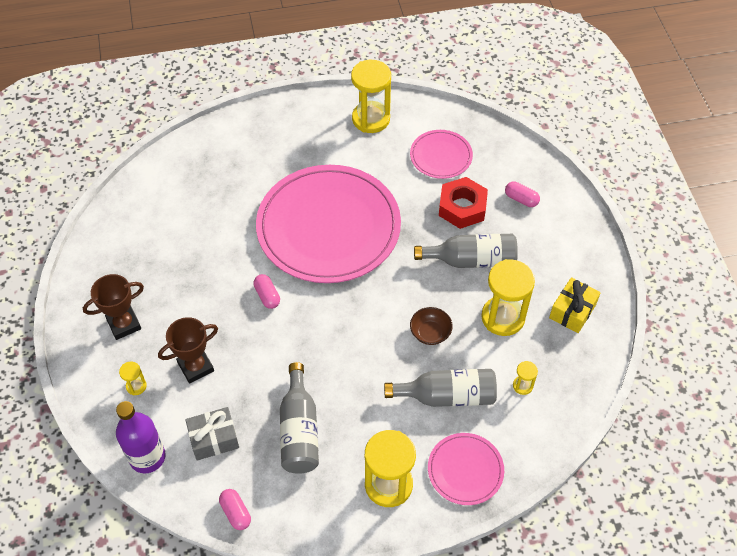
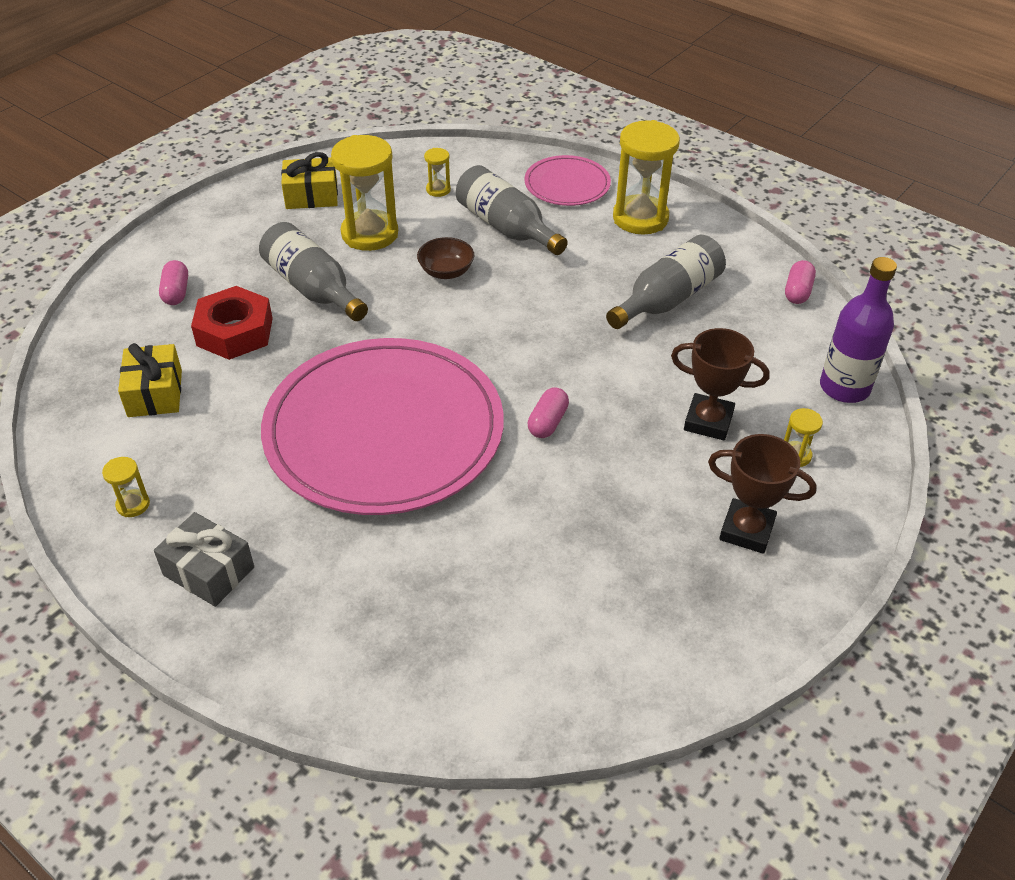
camera: 130 degrees left, 10 degrees down
grey gift [185,407,239,461] -> grey gift moved to [154,512,254,607]
yellow hourglass [351,60,391,133] -> yellow hourglass [102,457,150,517], size x0.45
pink plate [410,130,473,179] -> yellow gift [118,343,182,417]

